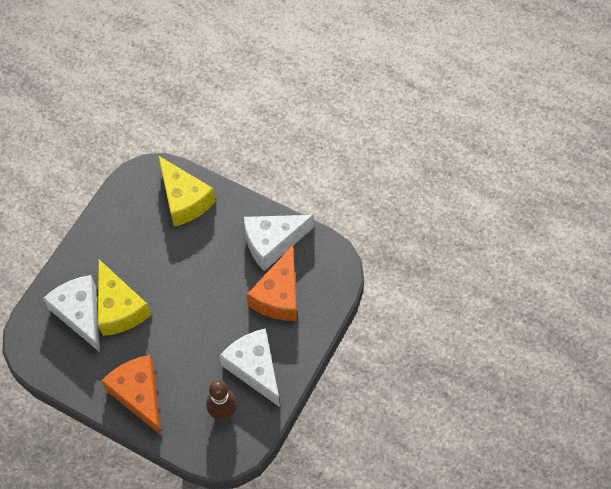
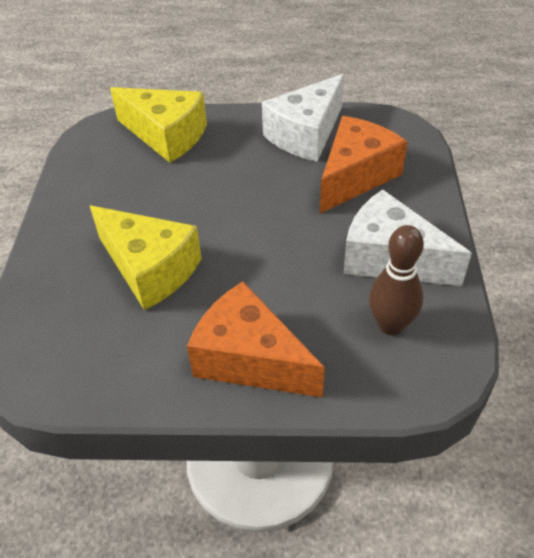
camera: 25 degrees left, 15 degrees down
white cheese [43,275,100,352] -> none
orange cheese [247,245,297,321] -> orange cheese turned 135 degrees counterclockwise [320,116,408,213]

